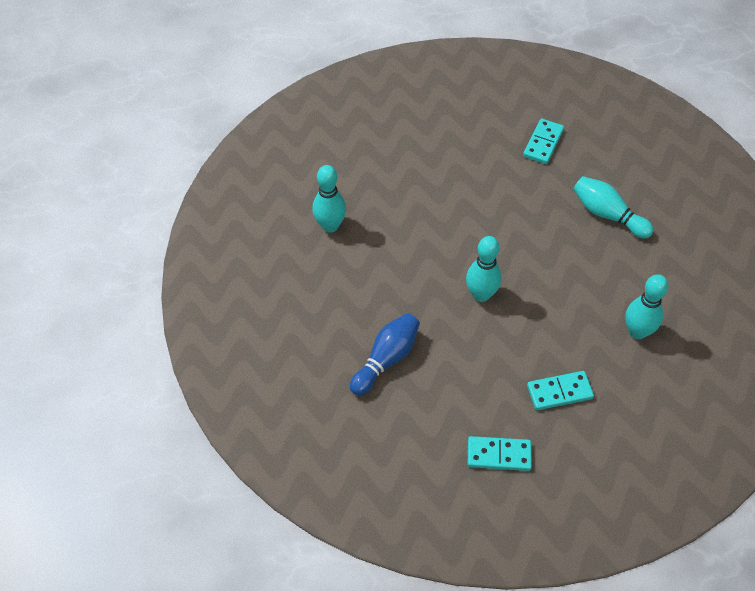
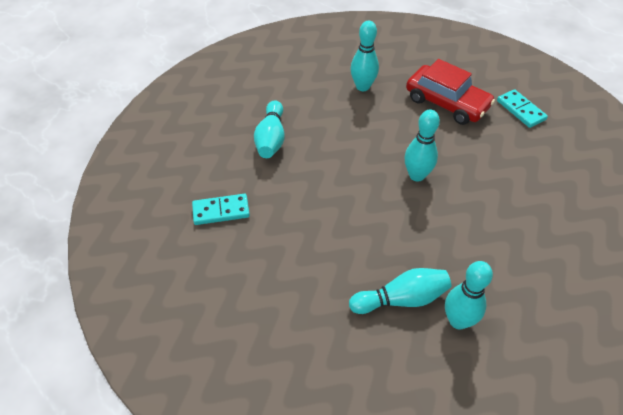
camera: 125 degrees left, 5 degrees down
blue bowling pin [350,313,420,396] -> none
turquoise domino [527,371,594,410] -> red car [406,59,495,125]
none -> turquoise bowling pin [349,268,451,314]

